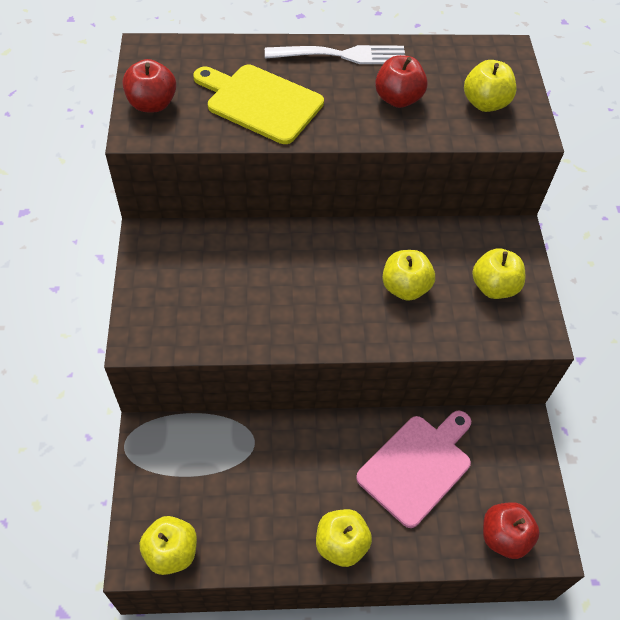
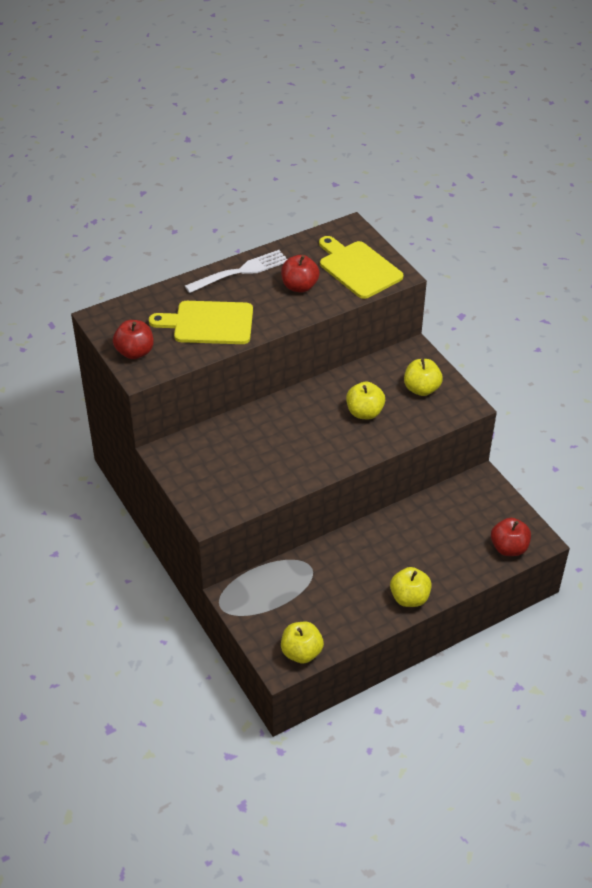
camera: 25 degrees left, 10 degrees down
pink cutting board [356,411,471,528] -> none
yellow apple [464,60,517,112] -> yellow cutting board [319,236,403,299]

